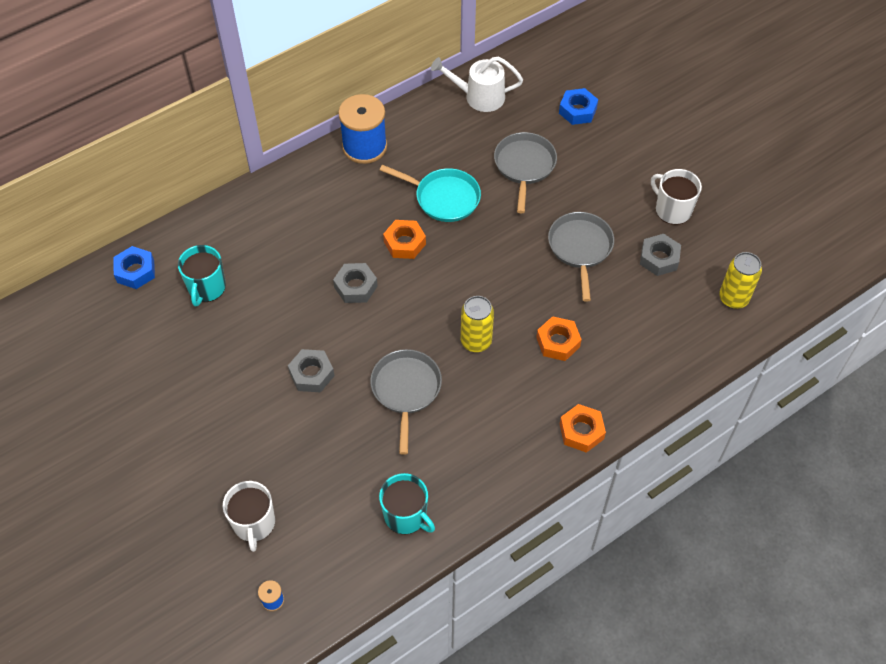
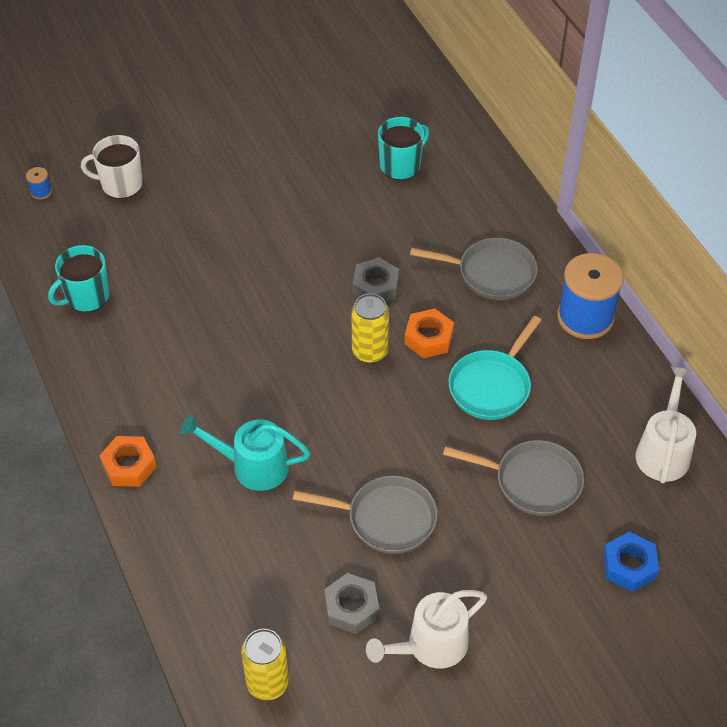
camera: 100 degrees right, 5 degrees down
blue nut [113,246,155,289] -> none
turquoise mug [178,245,226,306] -> turquoise mug turned 120 degrees clockwise [378,117,429,180]
grey nut [288,349,334,392] -> none
grey pan [370,349,442,455] -> grey pan moved to [410,238,538,300]
yellow can [461,296,494,352] -> yellow can moved to [351,293,389,363]
orange nut [536,316,582,361] -> turquoise watering can [180,415,310,491]
white mug [651,169,702,225] -> white watering can [366,590,487,669]

